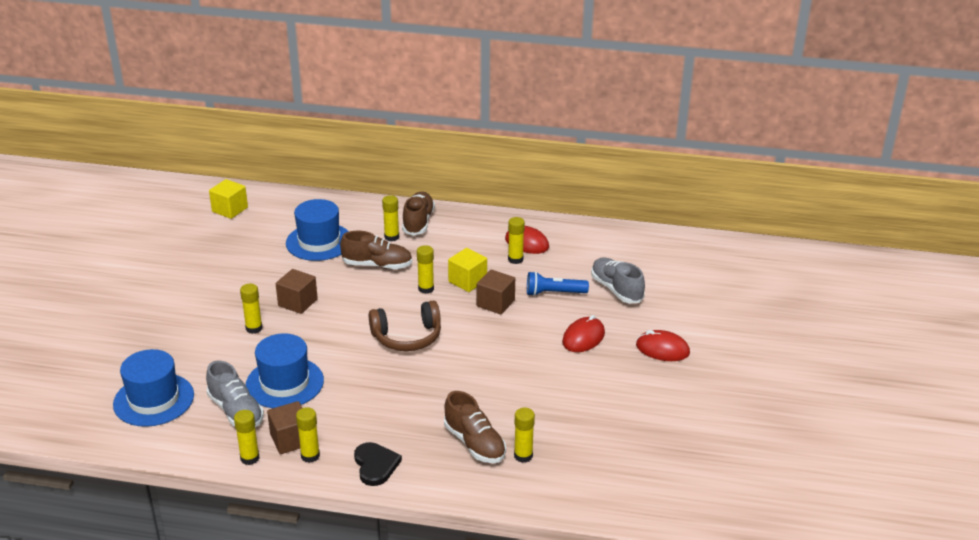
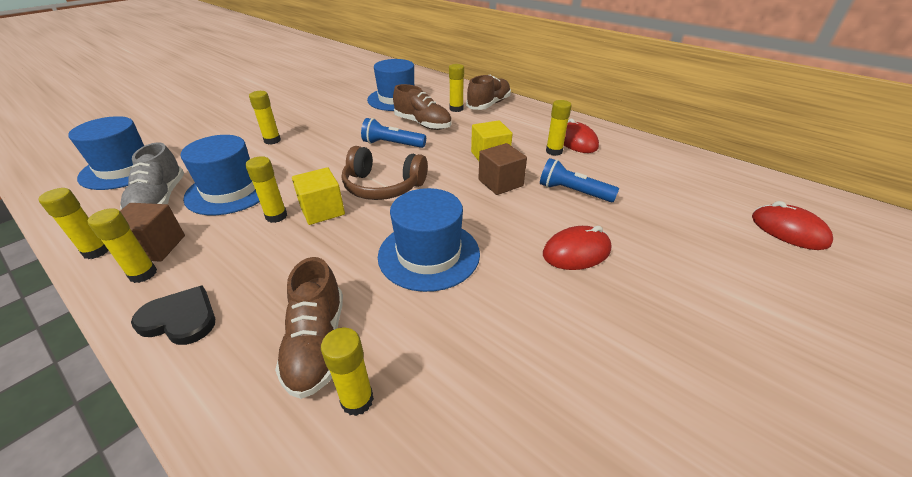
camera: 30 degrees right, 5 degrees up
yellow cube [209,179,248,219] -> yellow cube moved to [292,167,345,225]
brown cube [276,269,318,314] -> none
black heart [354,442,402,486] -> black heart turned 90 degrees counterclockwise [131,285,215,345]
yellow glue stick [417,245,434,294] -> yellow glue stick moved to [246,156,287,223]
grey shoe [591,257,645,303] -> none
red mouse [636,330,690,361] -> red mouse moved to [752,201,833,250]
none -> blue flashlight [361,118,426,148]
none -> blue hat [378,188,480,292]

